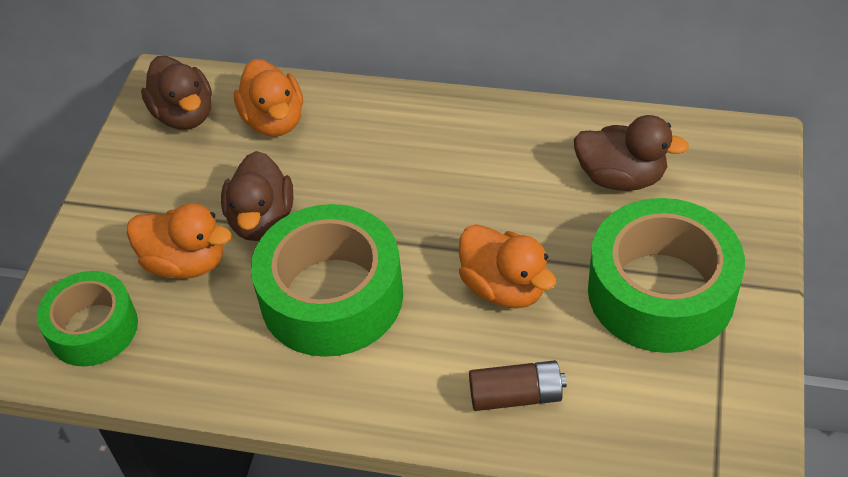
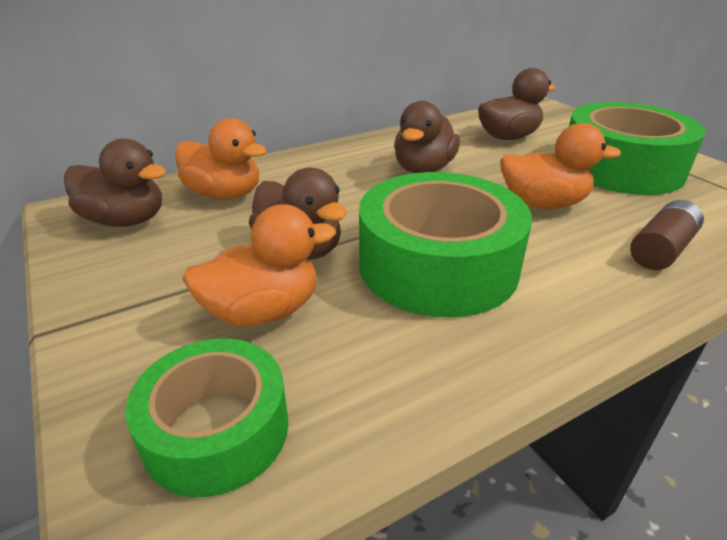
camera: 45 degrees left, 15 degrees down
none -> brown duck [394,101,460,173]

